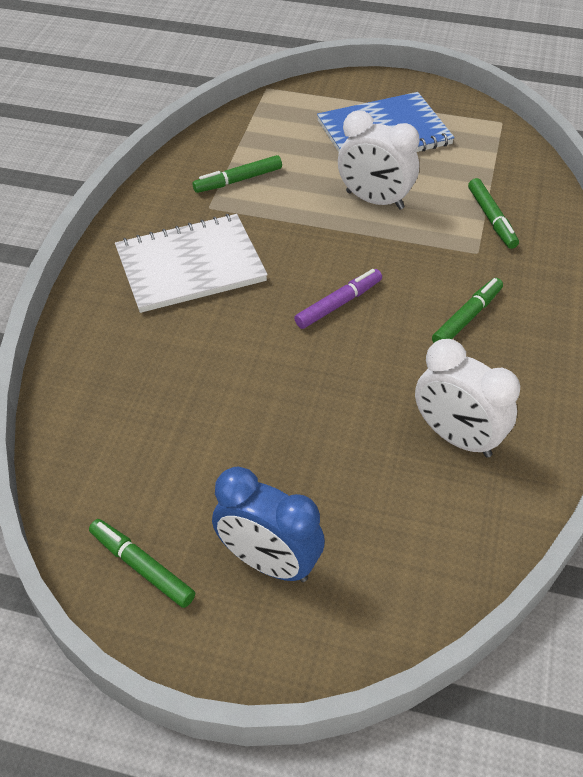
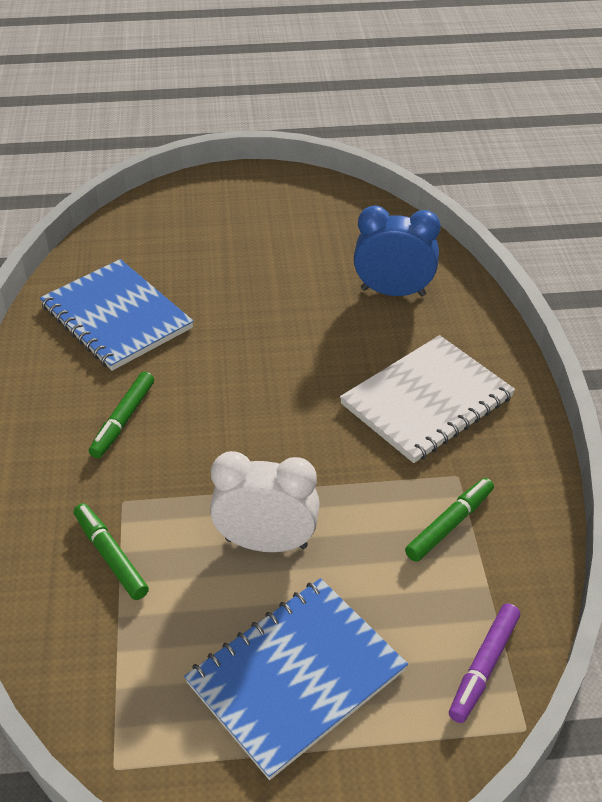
camera: 160 degrees right, 5 degrees down
green marker [89,519,195,608] -> none
blue clock [212,466,325,582] -> blue clock moved to [354,206,441,296]
purple marker [294,269,382,329] -> purple marker moved to [449,603,520,723]
white clock [415,339,520,458] -> blue notebook [40,259,194,371]

